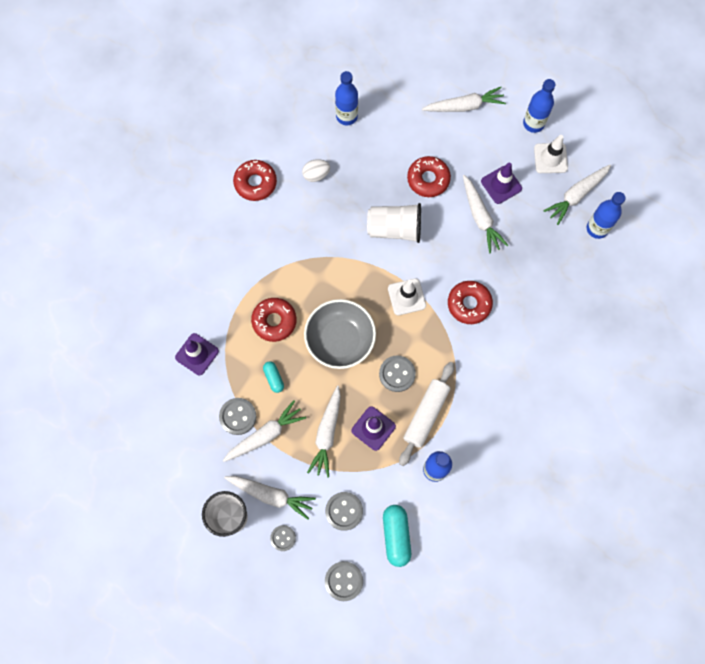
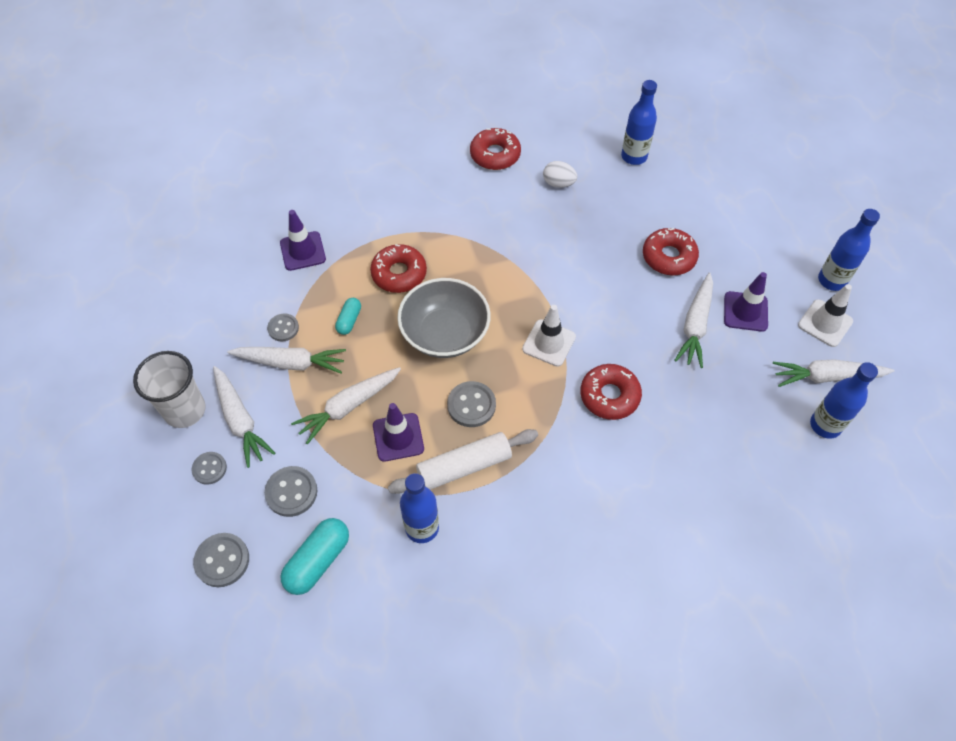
camera: 40 degrees right, 15 degrees down
grey button [219,398,256,435] -> grey button [267,313,299,342], size x0.66
white cup [367,203,421,243] -> none
white carrot [422,87,506,112] -> none

